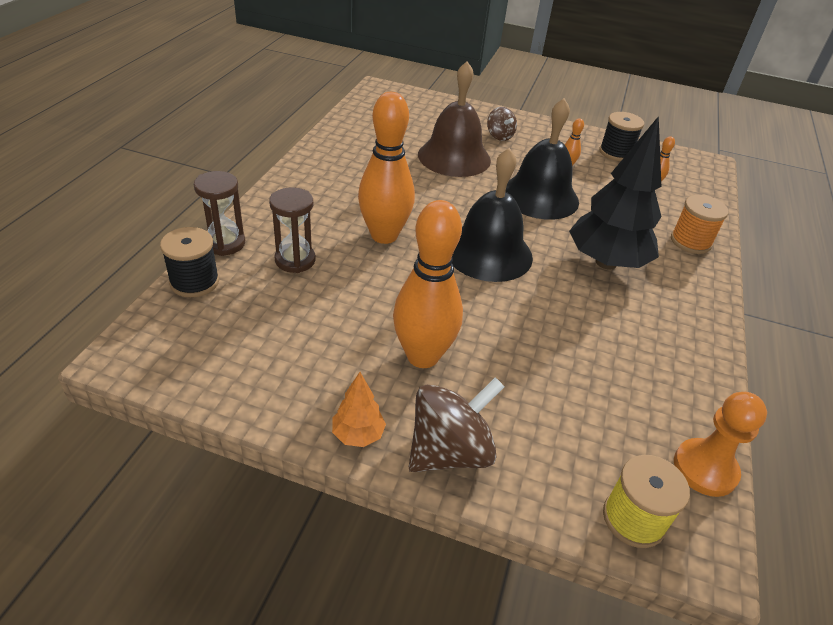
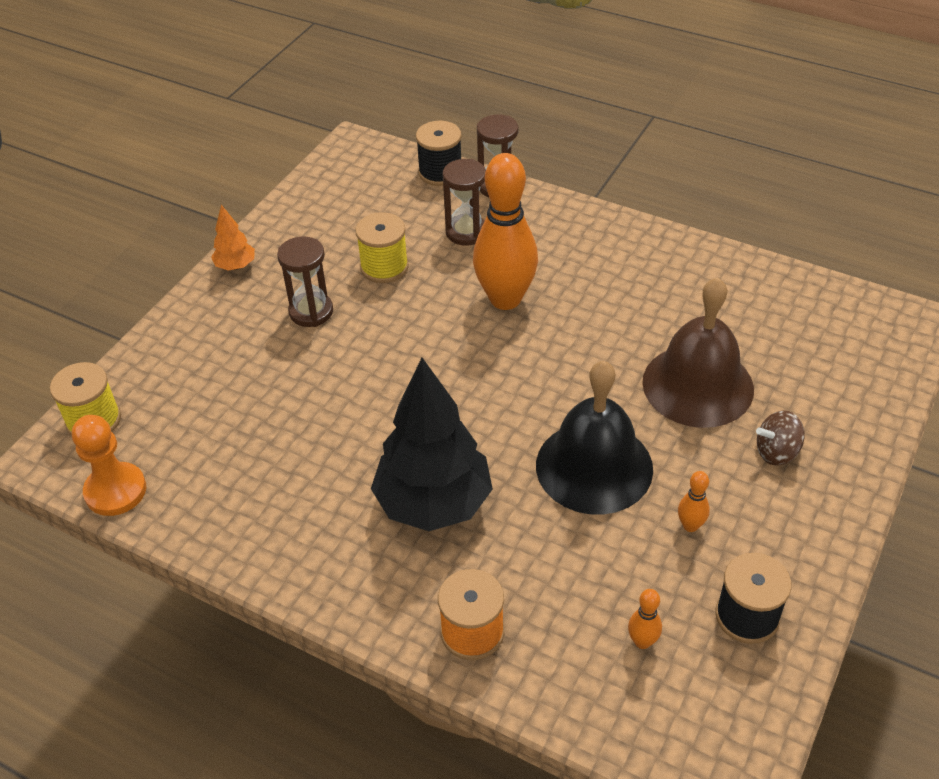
camera: 105 degrees right, 5 degrees up
orange bowling pin [393,200,463,368] -> brown hourglass [277,236,333,327]
brown spinning top [409,377,505,472] -> none
black bell [452,148,533,282] -> none
none -> yellow spool [356,212,409,283]

